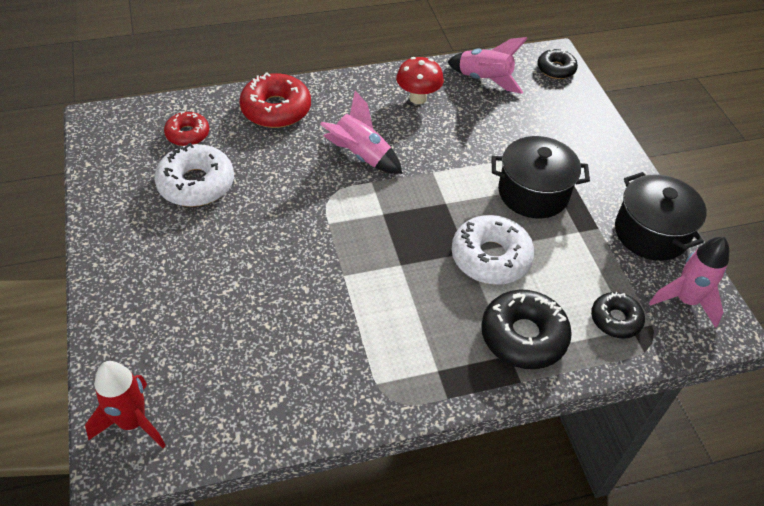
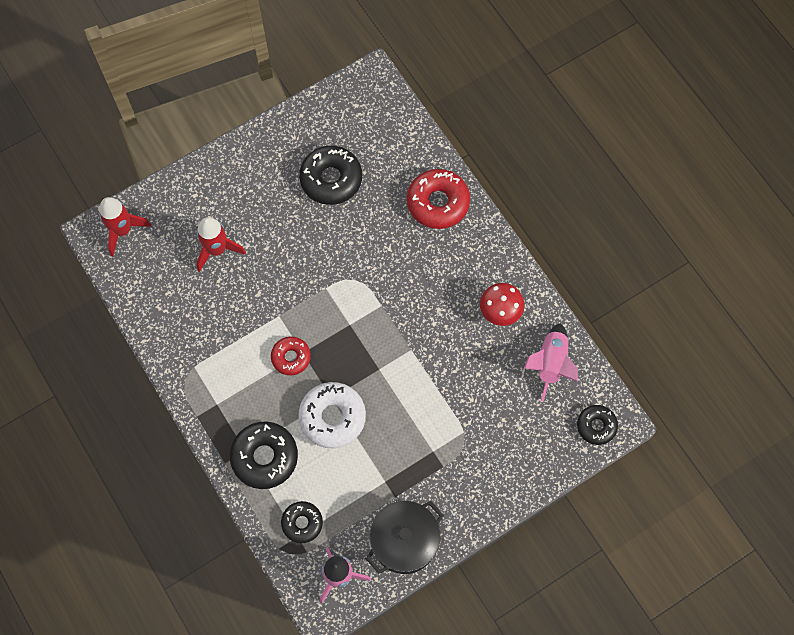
camera: 75 degrees right, 20 degrees up
white donut [154,143,234,207] -> black donut [299,146,362,205]
red donut [164,111,209,146] -> red donut moved to [271,337,311,375]
pink rocket [320,91,402,174] -> none
black pot [492,136,590,218] -> none
none -> red rocket [197,217,246,272]

